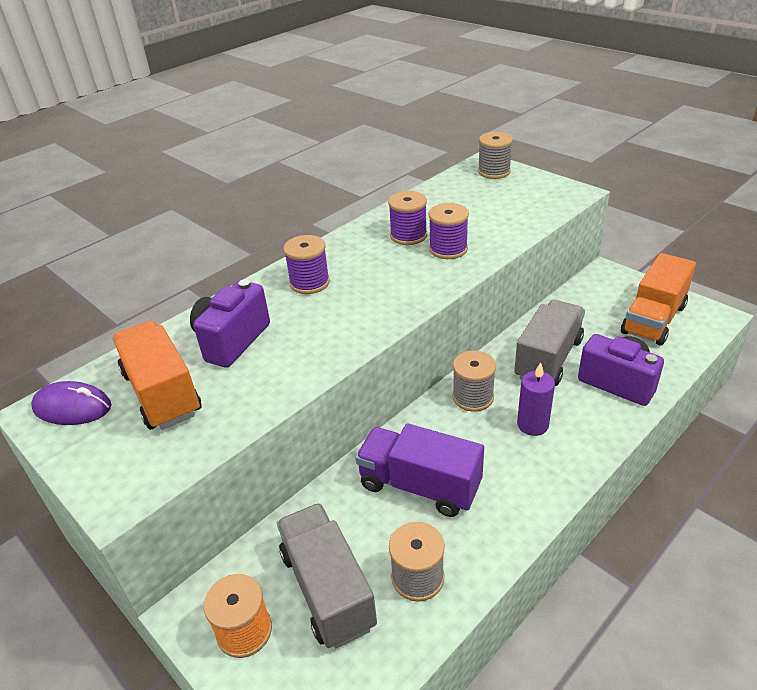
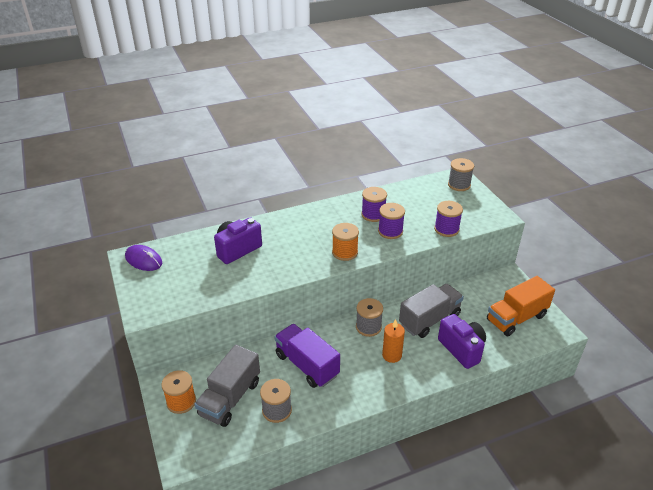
camera: 20 degrees right, 0 degrees up
orange truck [112,321,201,430] -> none
grey truck [277,503,377,648] -> grey truck turned 150 degrees counterclockwise [195,345,260,427]
purple spool [283,235,330,294] -> purple spool moved to [434,201,463,237]
purple candle [517,362,555,436] -> orange candle [382,319,405,363]
none -> orange spool [332,223,359,261]

